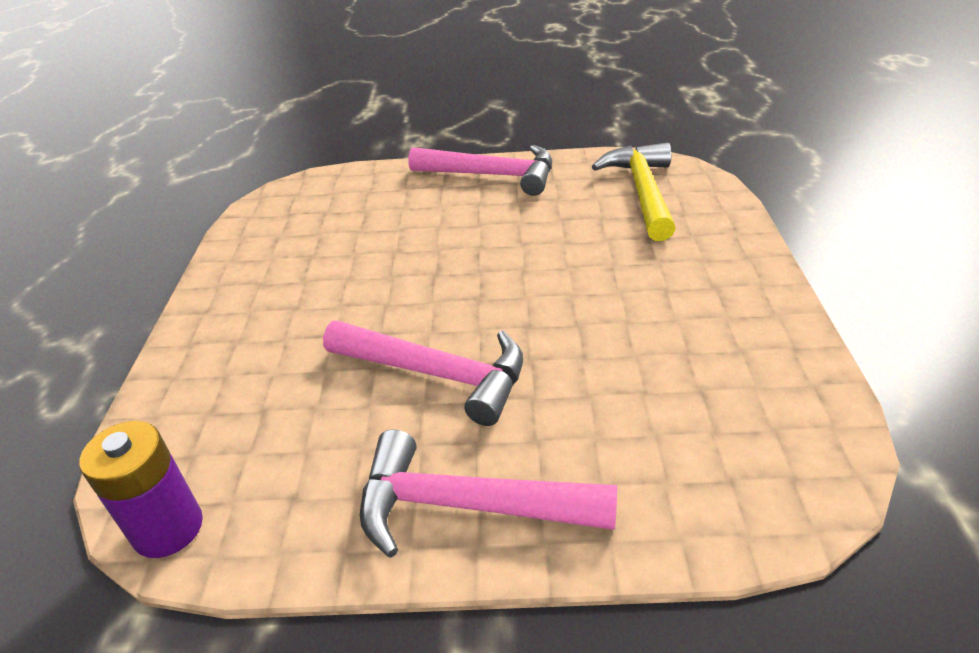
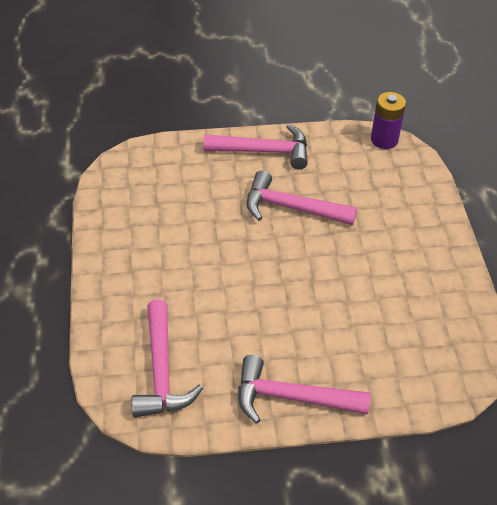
camera: 170 degrees right, 10 degrees up
yellow hammer [592,143,676,241] -> pink hammer [132,299,203,417]

